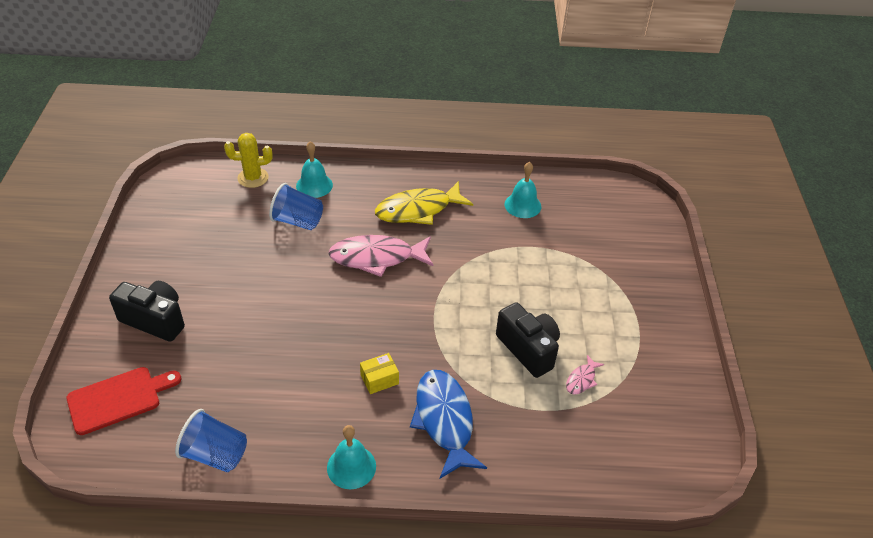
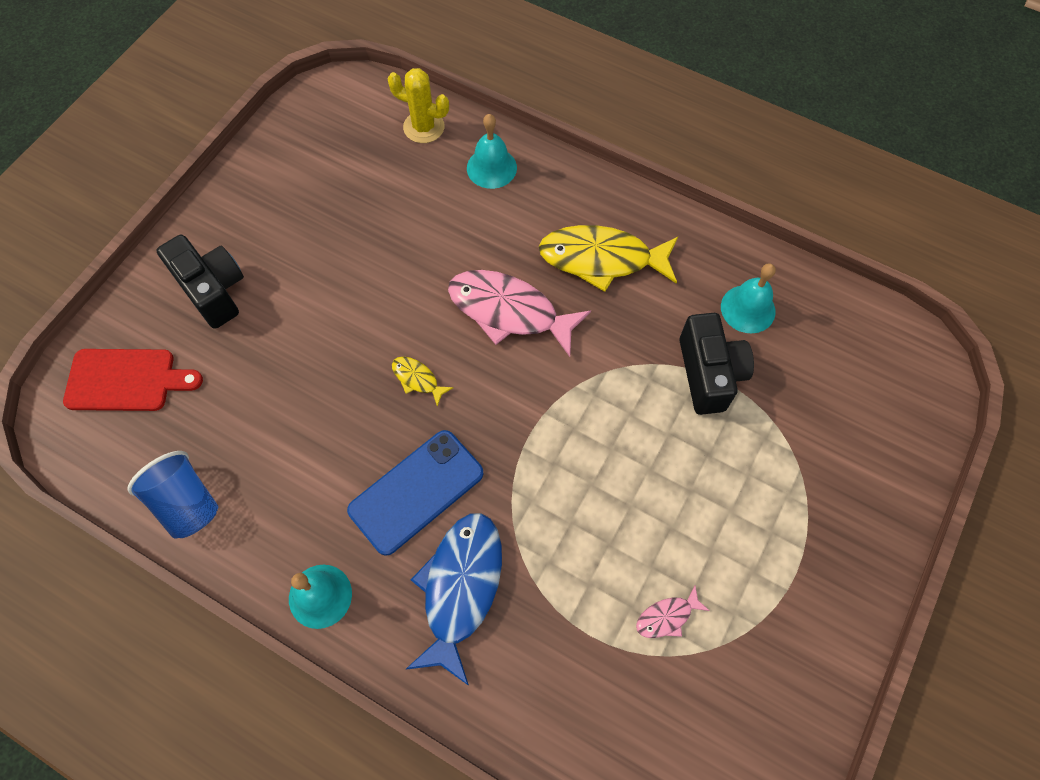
camera: 30 degrees right, 20 degrees up
blue cup [269,183,323,230] -> none
yellow box [360,353,399,394] -> blue phone [347,430,483,556]
black camera [496,302,560,378] -> black camera moved to [679,313,754,415]
none -> yellow fish [392,357,454,407]

